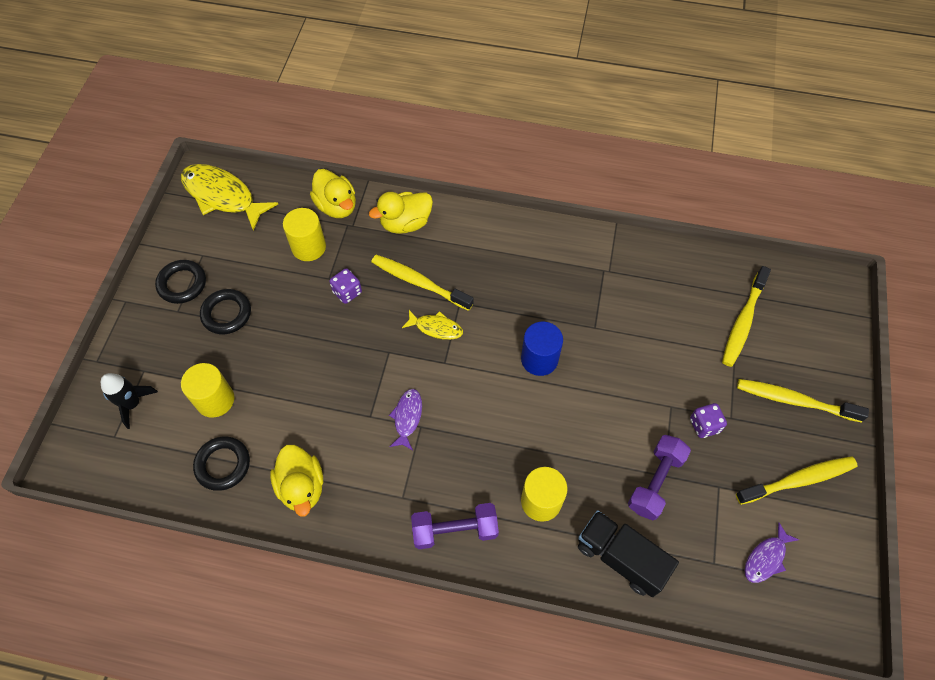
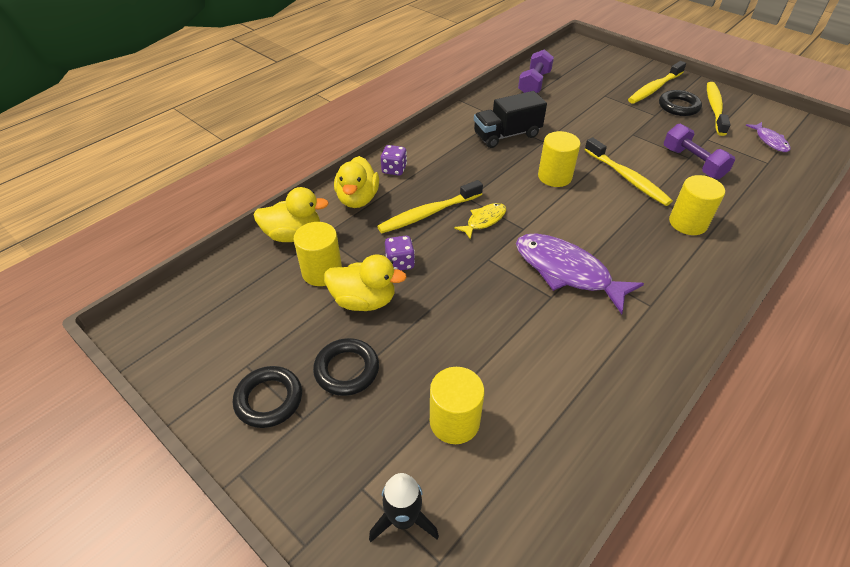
camera: 60 degrees left, 15 degrees down
yellow fish [181,164,278,231] -> none
black ring [193,437,250,491] -> black ring moved to [659,90,702,116]
yellow duck [270,445,323,517] -> yellow duck moved to [324,255,407,311]
purple fish [389,389,422,450] -> purple fish [516,233,644,314], size x1.93
purple dumbbell [411,503,499,549] -> purple dumbbell moved to [518,49,554,93]
blue cylinder [521,322,563,376] -> yellow cylinder [538,131,581,187]
black truck [578,510,679,597] -> black truck moved to [474,91,547,148]
purple dice [690,403,727,438] -> purple dice moved to [381,145,407,175]
yellow toothbrush [722,266,771,367] -> yellow toothbrush moved to [584,137,673,206]

